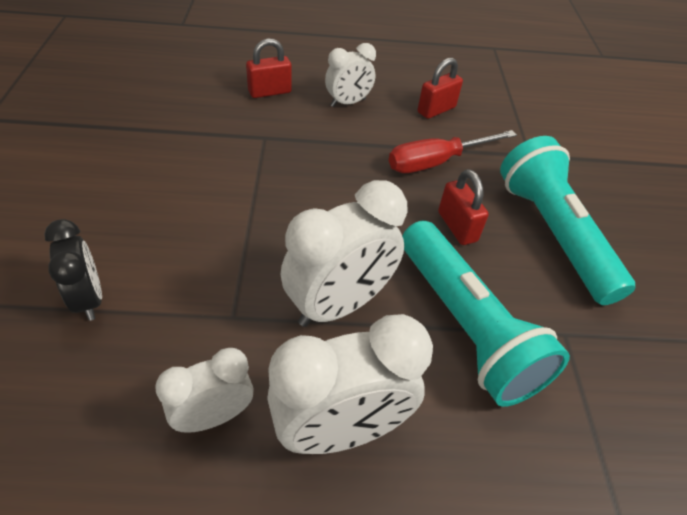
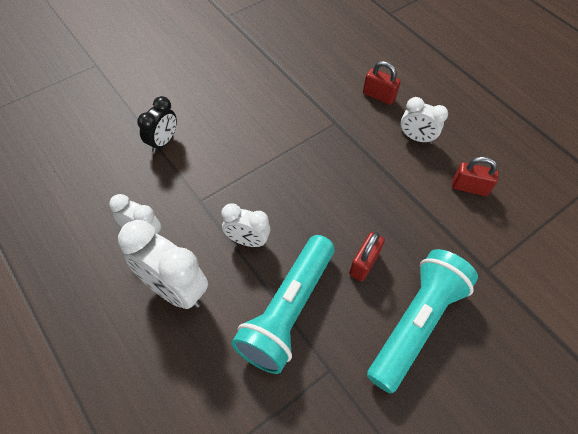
camera: 55 degrees right, 10 degrees up
white clock [281,180,407,327] -> white clock [221,203,270,247], size x0.60
red screwdriver [389,130,517,173] -> none

